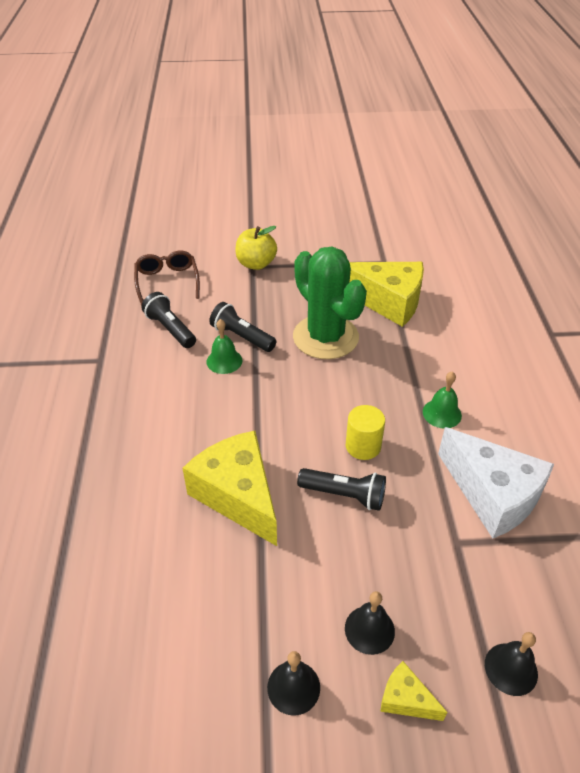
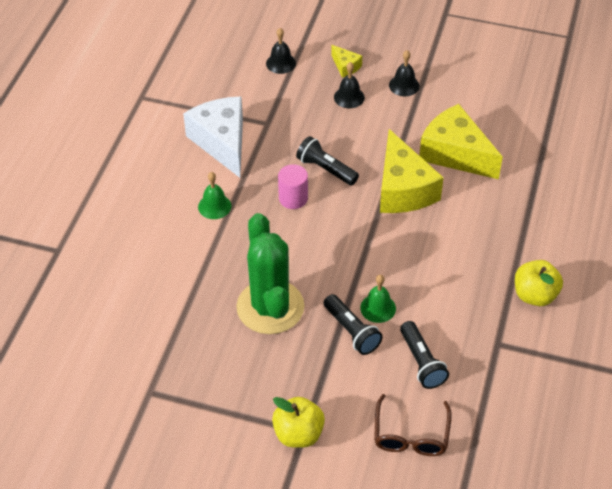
camera: 160 degrees left, 5 degrees up
yellow cylinder [346,405,385,460] -> pink cylinder [278,164,308,209]
yellow cheese [349,262,424,327] -> yellow cheese moved to [419,104,503,179]
none -> yellow apple [515,260,563,306]

